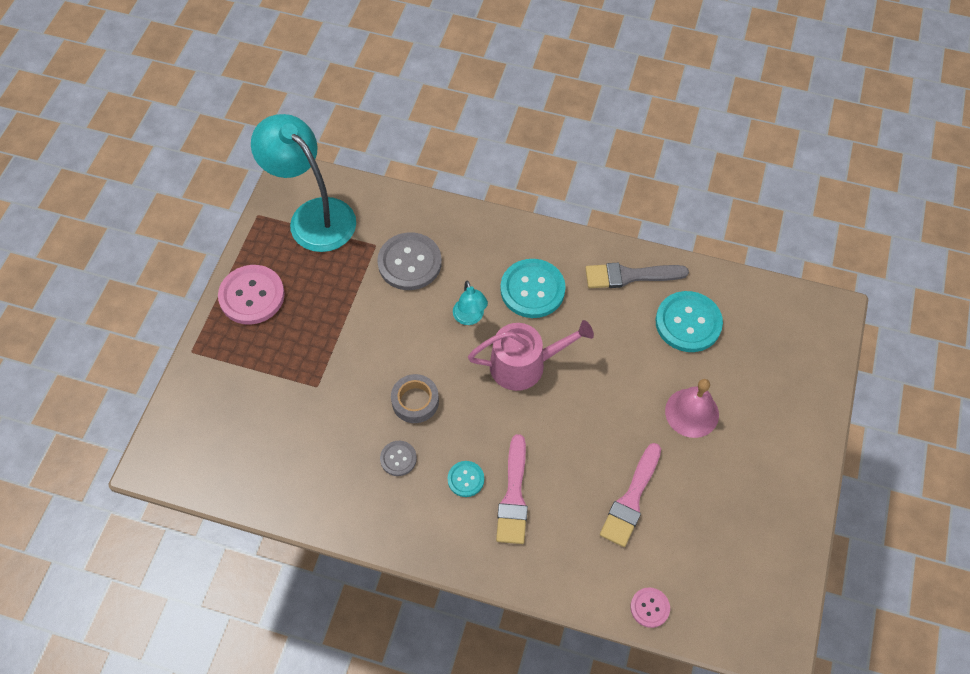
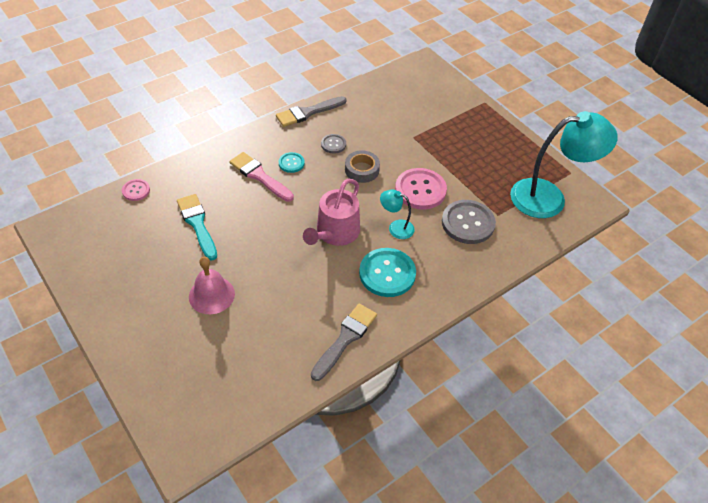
camera: 125 degrees right, 10 degrees down
pink button [218,265,285,324] -> pink button moved to [395,168,447,210]
pink brush [600,443,661,547] -> turquoise brush [177,194,217,261]
turquoise button [655,291,723,352] -> none
none -> grey brush [276,96,347,127]

